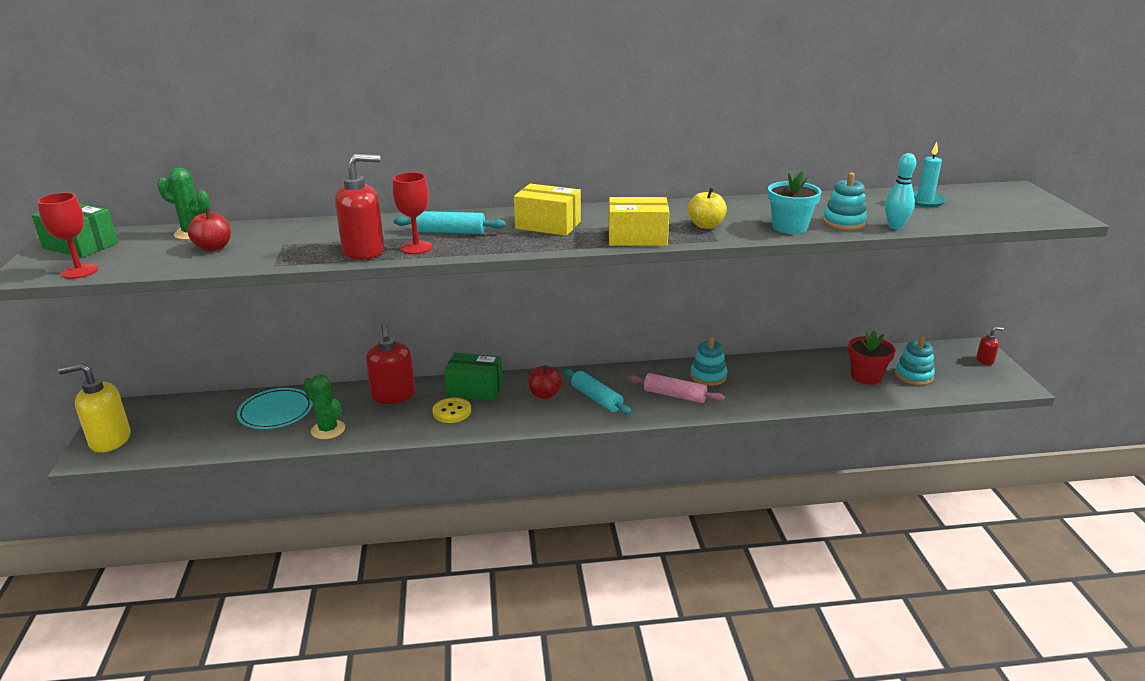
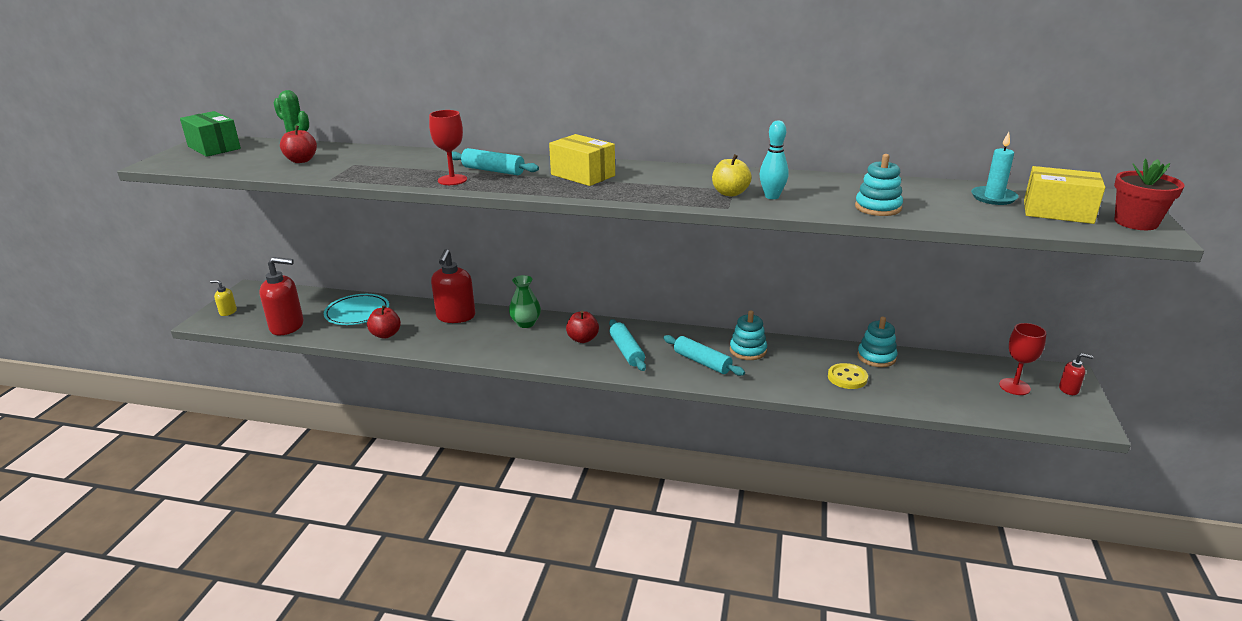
camera: 20 degrees right, 0 degrees up
red goblet [37,193,98,279] -> red goblet moved to [999,323,1047,395]
yellow soap dispenser [58,363,131,453] -> yellow soap dispenser [210,280,237,316], size x0.48
green cactus [303,374,345,439] -> red apple [367,305,401,339]
red soap dispenser [335,154,385,260] -> red soap dispenser moved to [259,257,304,335]
yellow button [432,397,471,423] -> yellow button moved to [828,363,868,389]
green box [444,353,503,401] -> green vase [509,275,541,328]
yellow box [609,197,669,246] -> yellow box moved to [1024,166,1105,224]
pink rolling pin [628,373,725,403] -> turquoise rolling pin [663,335,745,376]
turquoise flower pot [768,171,822,234] -> none
red flower pot [848,330,895,385] -> red flower pot moved to [1114,159,1185,230]
turquoise bowling pin [885,153,916,230] -> turquoise bowling pin moved to [760,121,788,199]
turquoise stacking toy [895,336,935,385] -> turquoise stacking toy moved to [857,317,897,367]

